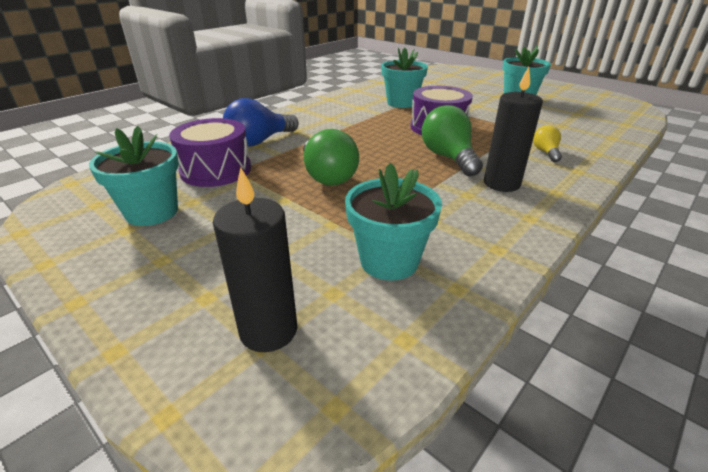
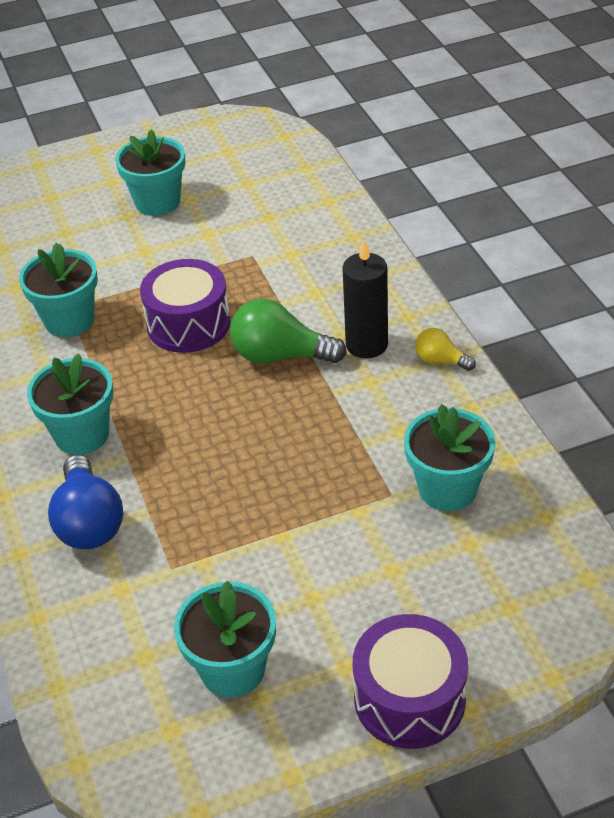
camera: 60 degrees left, 10 degrees up
purple drum [169,118,251,187] -> purple drum moved to [353,614,468,749]
black candle [213,167,297,352] -> none
green light bulb [303,129,359,186] -> none
yellow light bulb [533,125,562,162] -> yellow light bulb moved to [415,328,476,371]
none -> turquoise flower pot [27,353,114,455]

